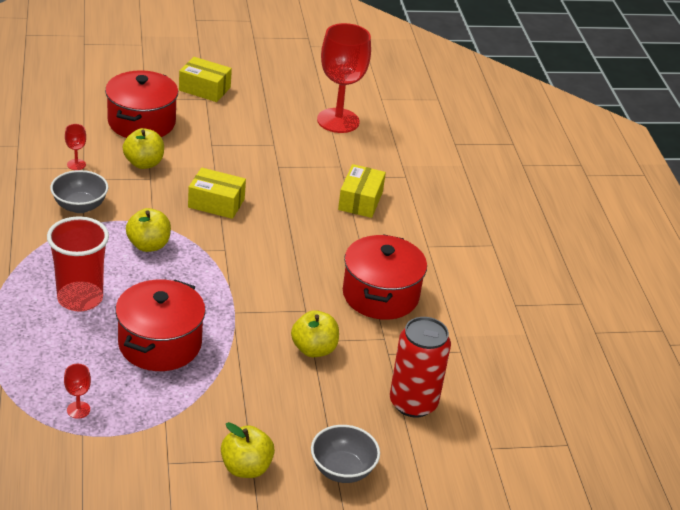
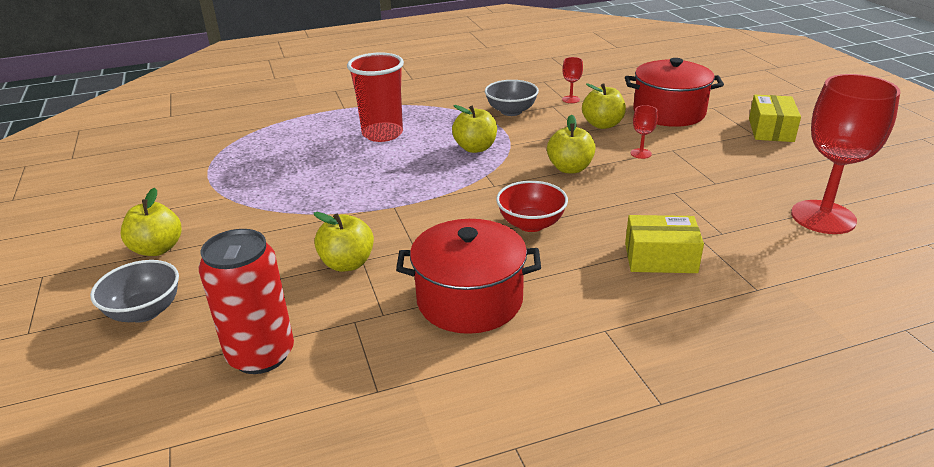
camera: 85 degrees right, 5 degrees down
red goblet [64,364,91,419] -> red goblet moved to [631,105,658,159]
red pot [115,280,206,371] -> none
yellow box [188,168,246,219] -> yellow apple [547,115,596,173]
none -> red bowl [496,181,568,232]

